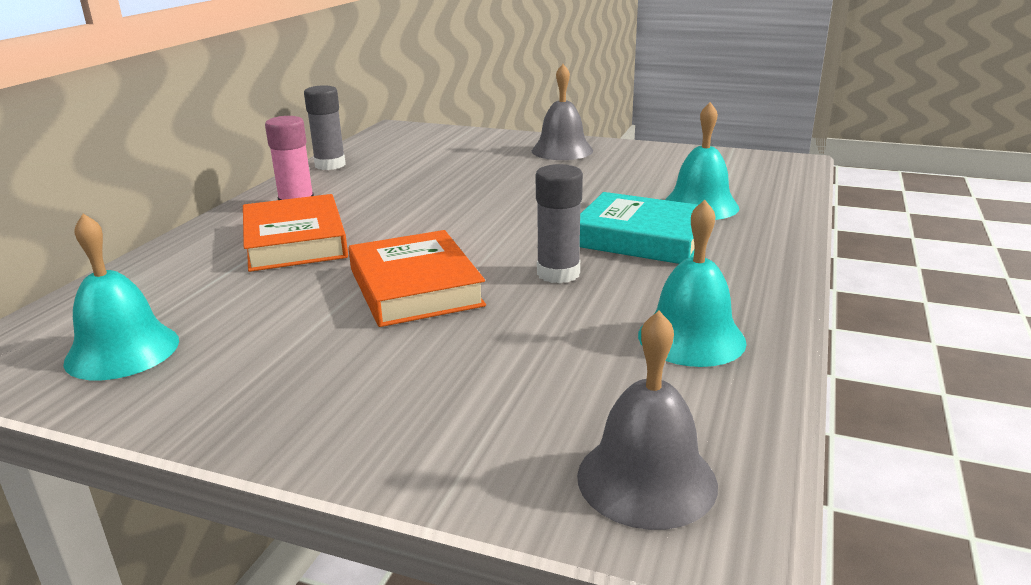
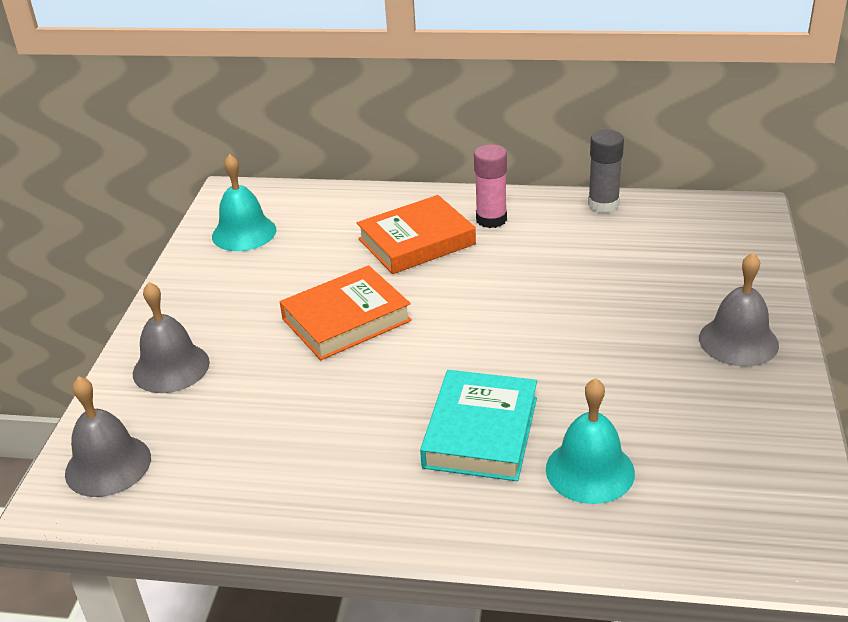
camera: 80 degrees right, 10 degrees up
grey glue stick [536,164,583,283] -> none
turquoise bell [638,200,747,367] -> none
none -> grey bell [133,282,210,393]

